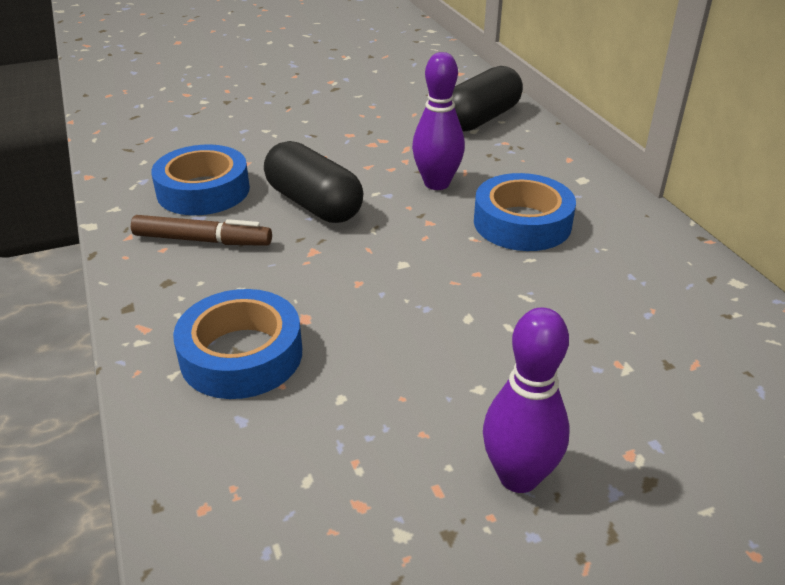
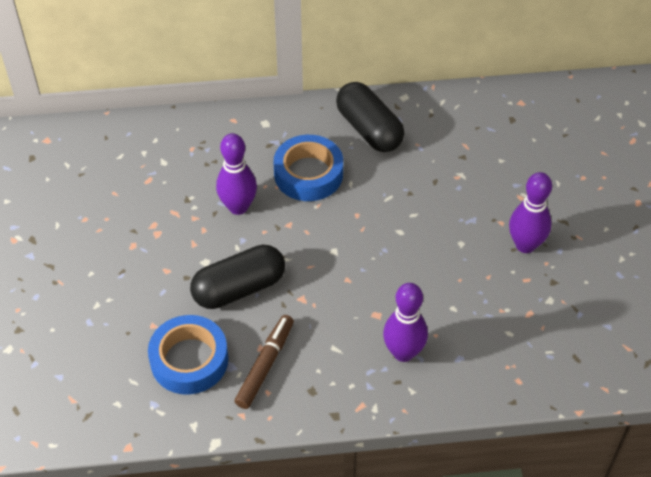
camera: 75 degrees left, 15 degrees up
blue tape [173,289,302,399] -> purple bowling pin [383,283,428,362]
black capsule [452,66,523,132] -> black capsule moved to [336,82,404,152]

